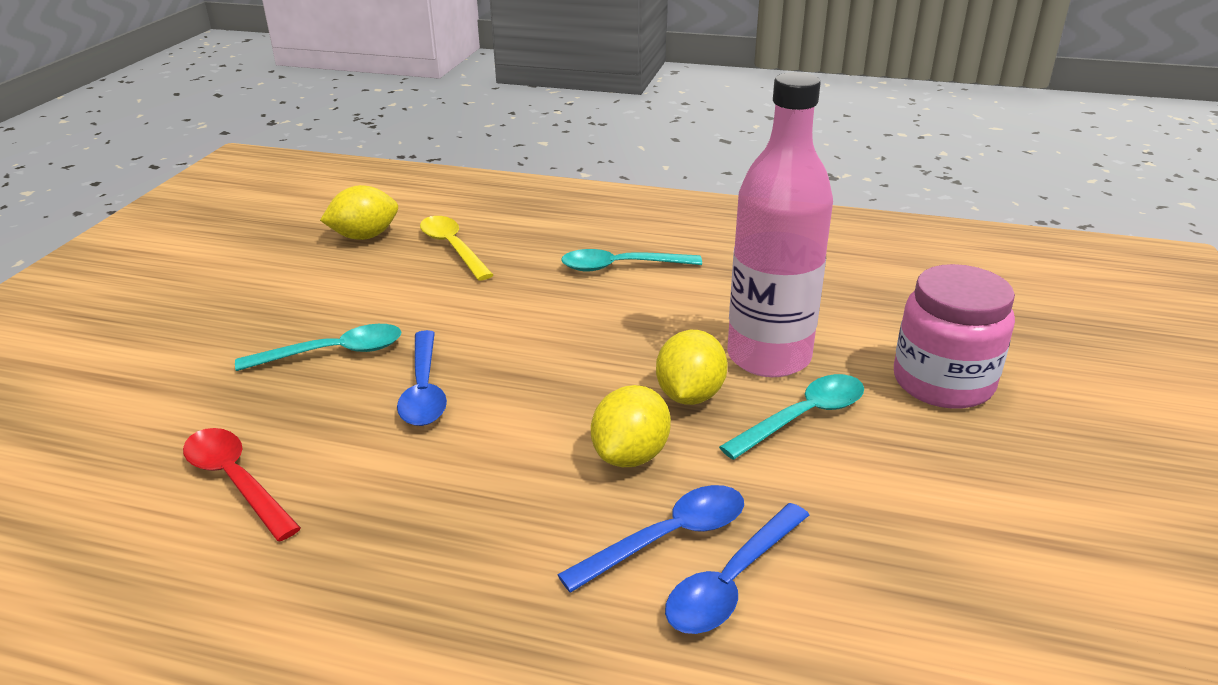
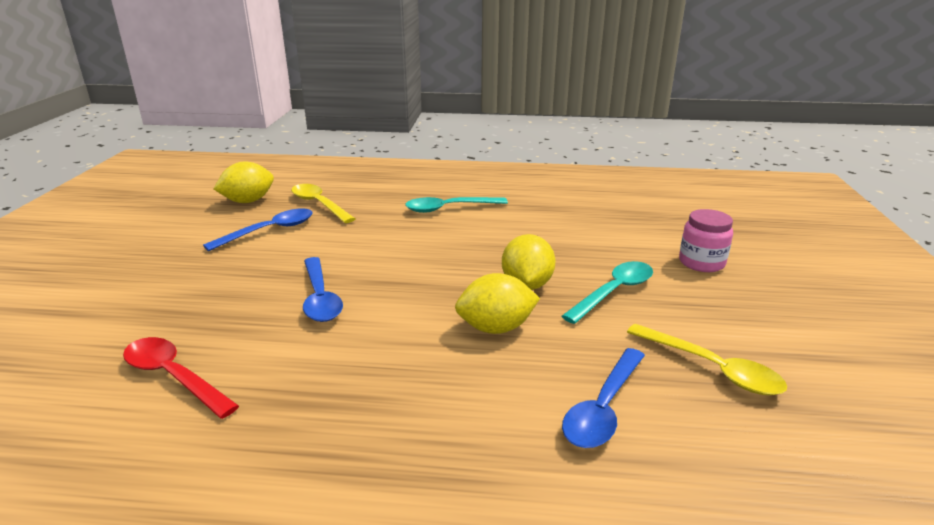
camera: 10 degrees left, 5 degrees down
turquoise spoon [235,324,402,371] -> none
blue spoon [557,485,744,593] -> blue spoon moved to [203,208,313,251]
yellow lemon [591,385,671,467] -> yellow lemon turned 60 degrees clockwise [455,273,540,334]
pink bottle [727,72,833,377] -> none
pink jar [894,264,1015,409] -> pink jar [679,209,733,272], size x0.63
none -> yellow spoon [627,324,787,396]

